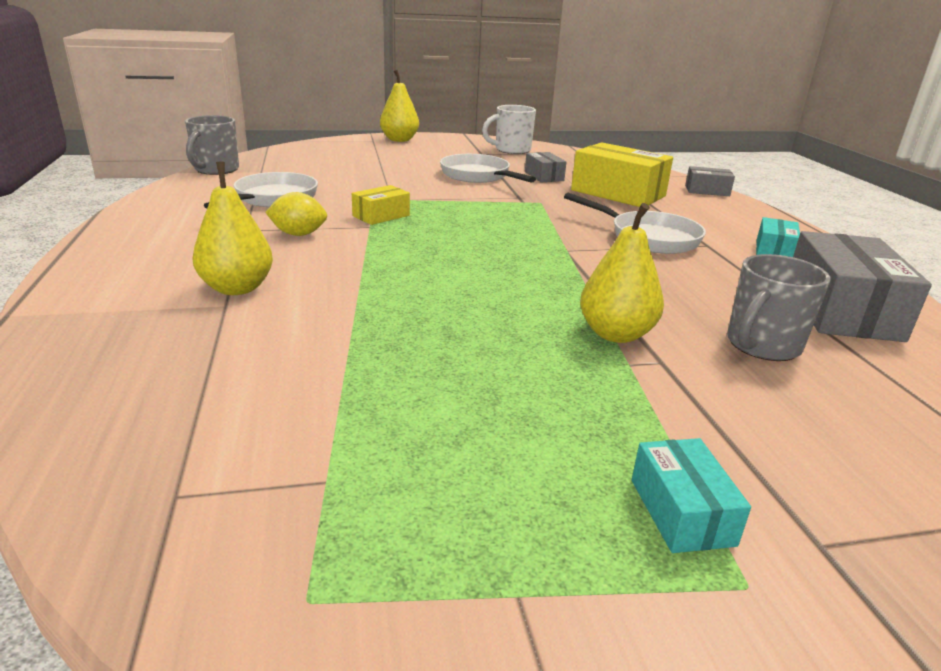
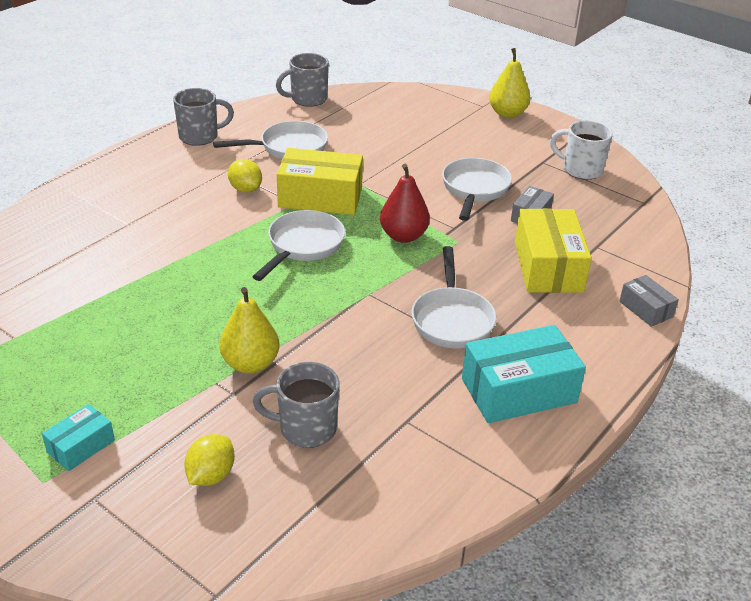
camera: 50 degrees right, 10 degrees up
yellow pear [192,161,273,295] -> none
yellow box [352,185,410,225] -> yellow box [277,148,363,215], size x1.92
turquoise box [756,217,800,257] -> turquoise box [462,325,586,423], size x1.92
grey box [793,231,932,342] -> none
none -> grey mug [173,88,234,146]
none -> yellow lemon [184,434,235,486]
none -> white pan [252,210,345,281]
none -> red pear [380,164,430,243]

